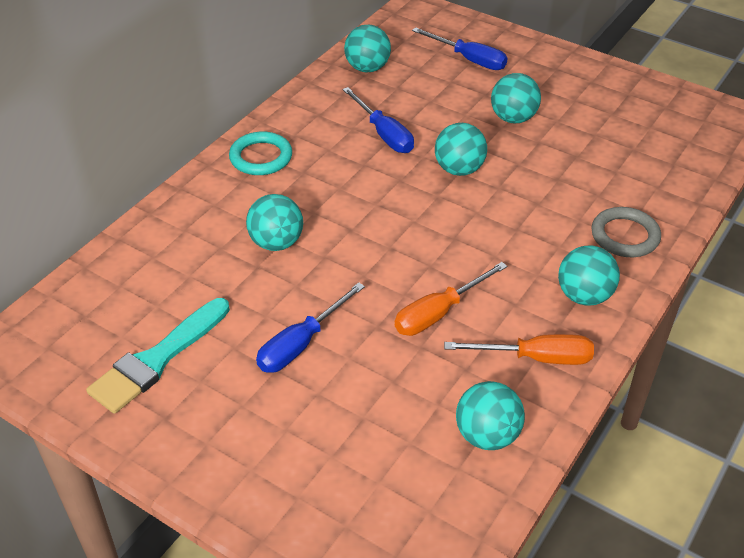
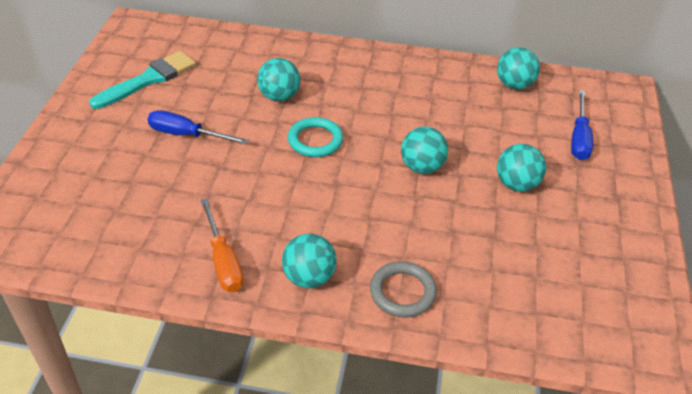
camera: 65 degrees right, 0 degrees up
turquoise brush [86,298,230,414] -> turquoise brush turned 120 degrees clockwise [89,51,196,109]
turquoise ring [229,132,292,175] -> turquoise ring moved to [288,117,343,157]
blue screwdriver [342,87,414,153] -> none
orange screwdriver [395,262,507,336] -> none
turquoise ball [456,381,525,450] -> none

